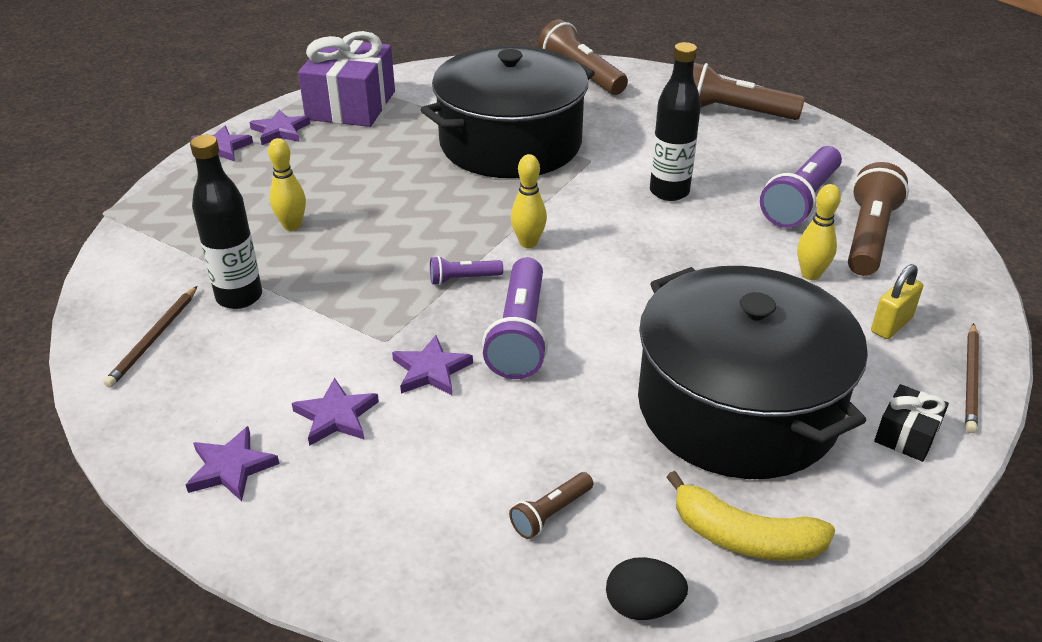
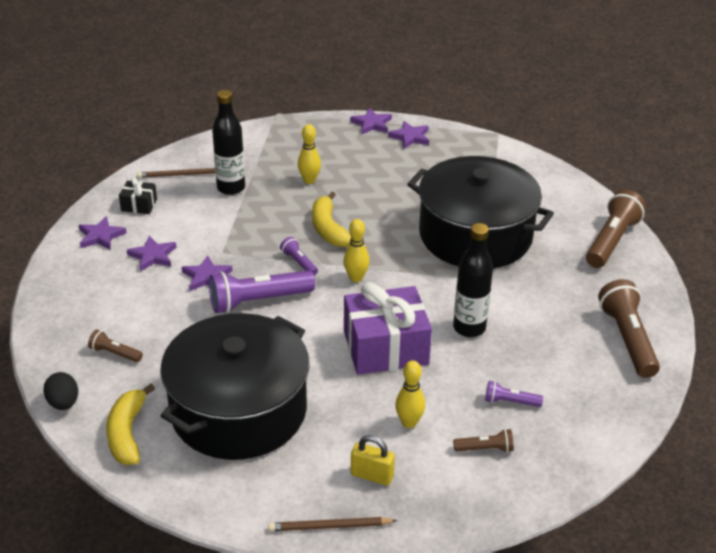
camera: 65 degrees right, 0 degrees up
purple gift [298,31,395,127] -> purple gift moved to [344,282,432,375]
purple flashlight [760,146,842,228] -> purple flashlight [485,381,543,407], size x0.50
brown flashlight [848,162,909,276] -> brown flashlight [453,429,514,453], size x0.50
black gift [874,384,949,462] -> black gift moved to [119,177,157,214]
none -> yellow banana [312,192,351,247]

